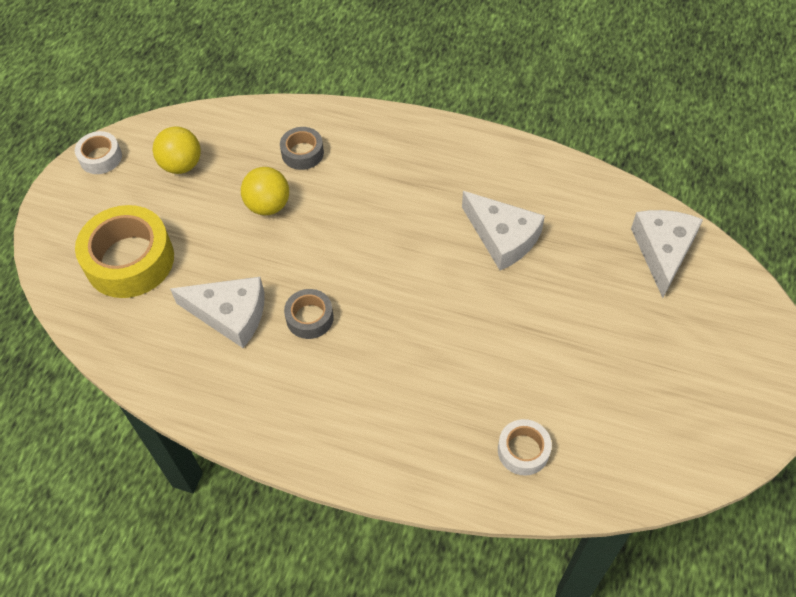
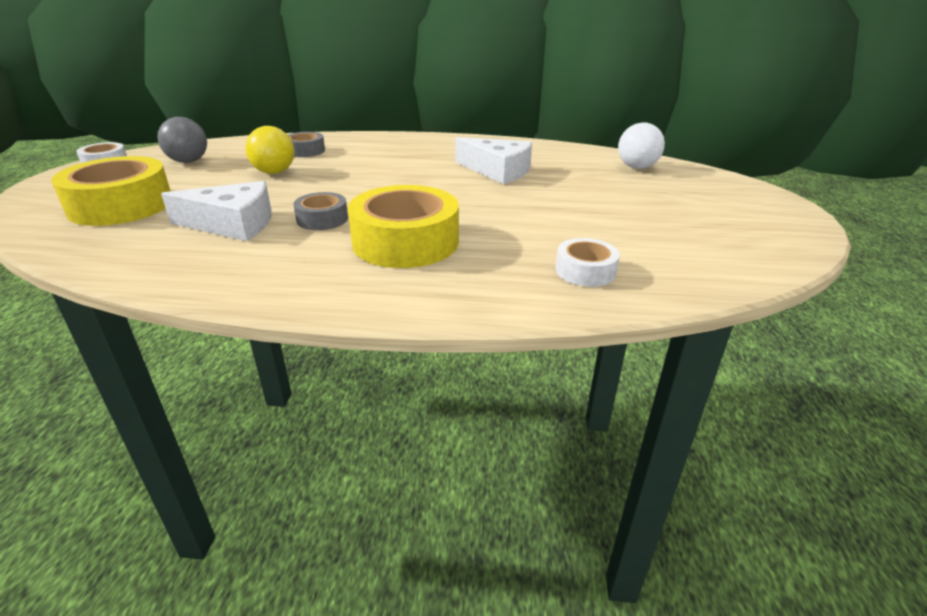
camera: 15 degrees left, 25 degrees down
yellow ball [153,126,201,174] -> grey ball [157,117,207,163]
white cheese [631,210,703,298] -> white ball [618,122,665,169]
none -> yellow tape [348,185,459,268]

